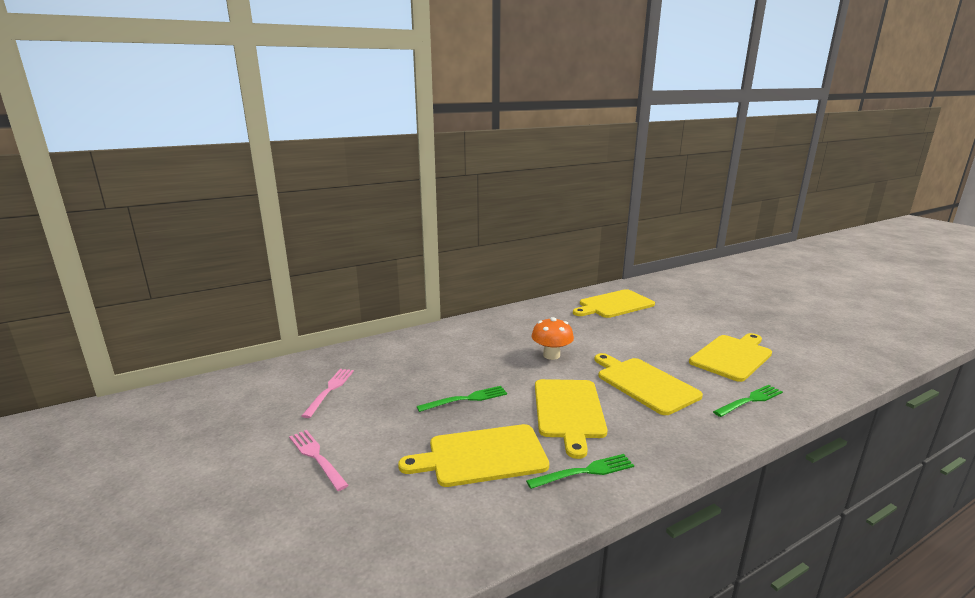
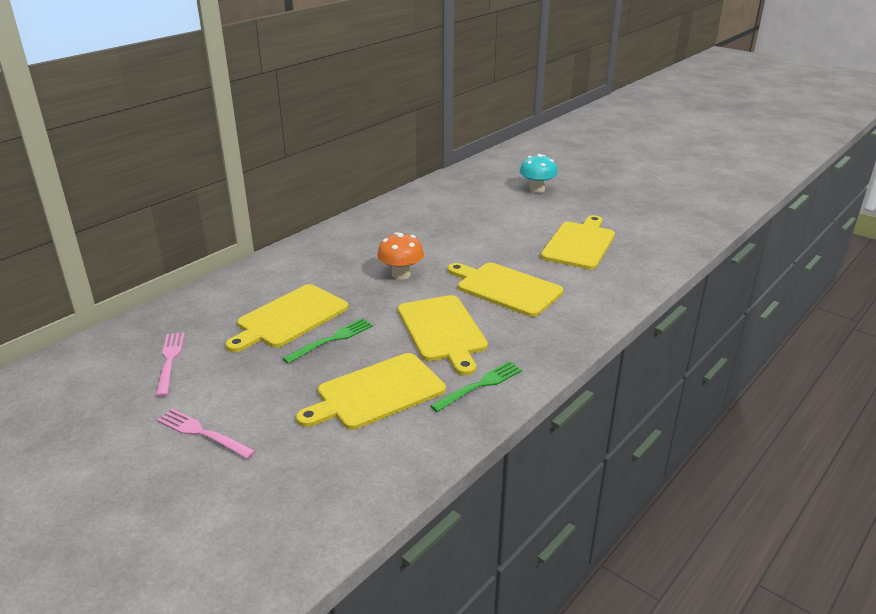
camera: 20 degrees left, 10 degrees up
yellow cutting board [573,289,655,318] -> yellow cutting board moved to [226,284,349,352]
green fork [713,385,783,417] -> none
none -> turquoise mushroom [520,154,558,193]

